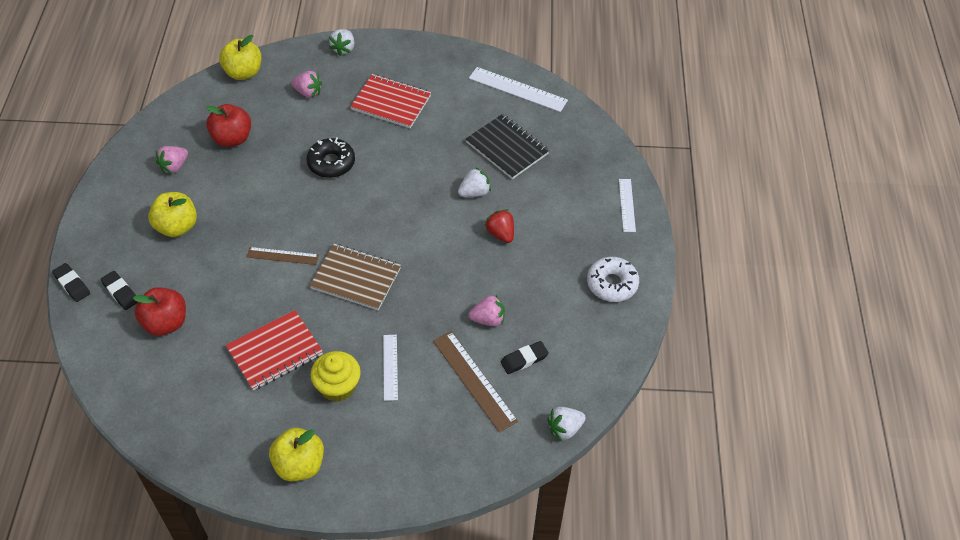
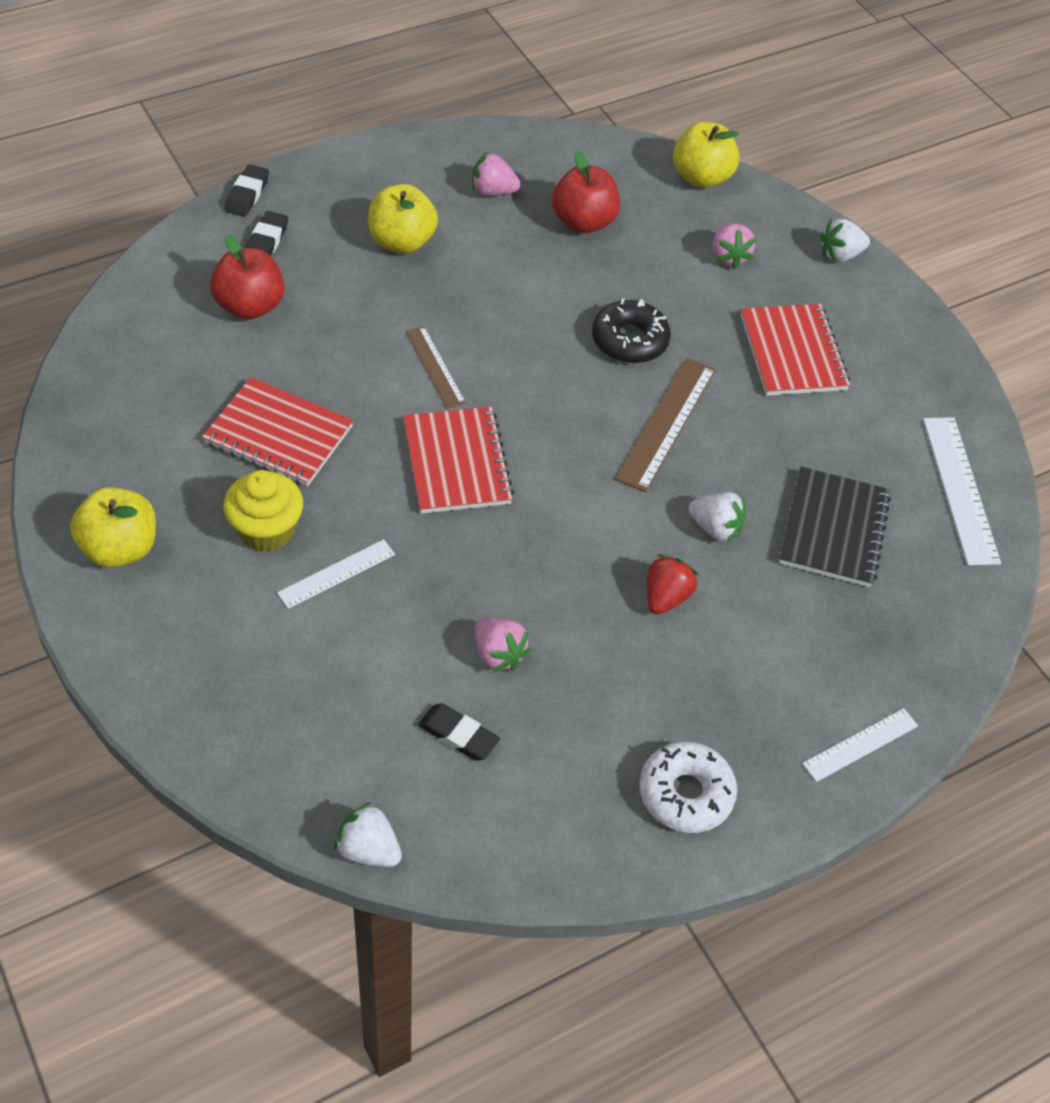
camera: 55 degrees right, 0 degrees up
brown notebook [310,244,401,310] -> red notebook [403,407,514,514]
brown ruler [433,331,518,432] -> brown ruler moved to [615,358,716,492]

